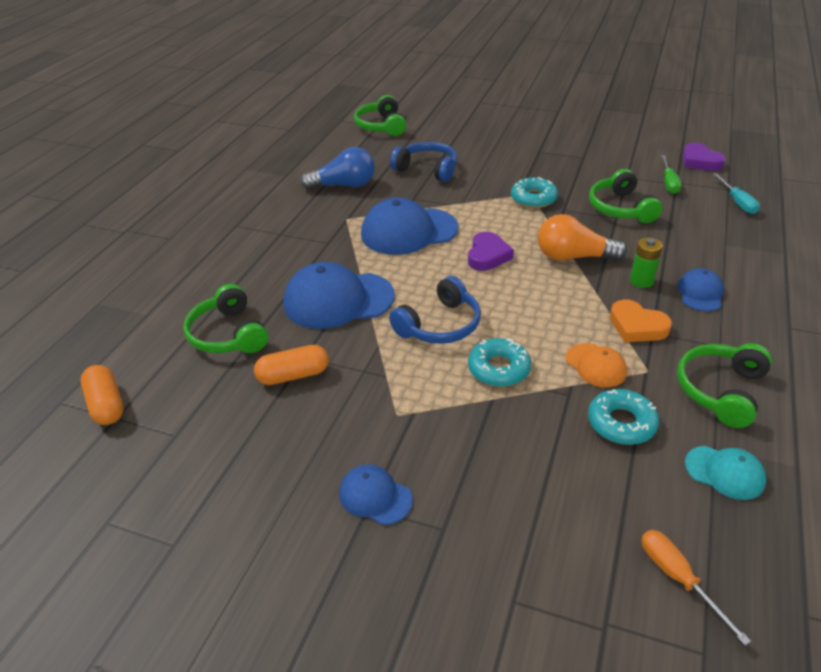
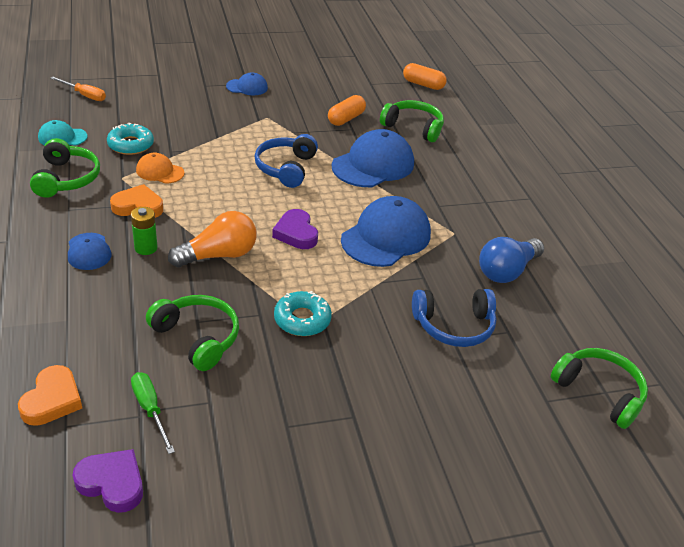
camera: 140 degrees right, 0 degrees up
turquoise donut [468,338,531,387] -> none
turquoise screwdriver [713,173,760,214] -> orange heart [18,365,82,426]

